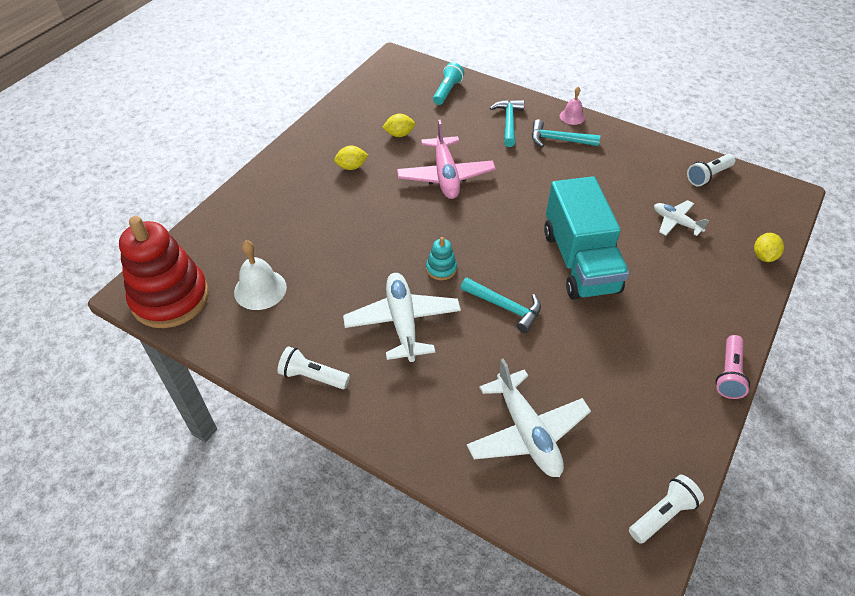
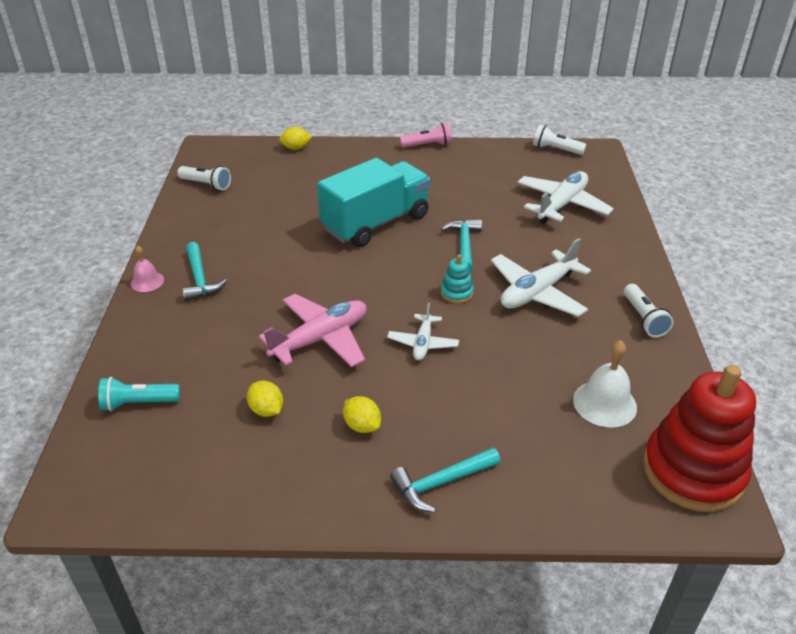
camera: 120 degrees left, 10 degrees down
turquoise hammer [490,100,525,147] -> turquoise hammer moved to [390,447,500,513]
white plane [654,200,709,236] -> white plane moved to [387,303,459,360]

